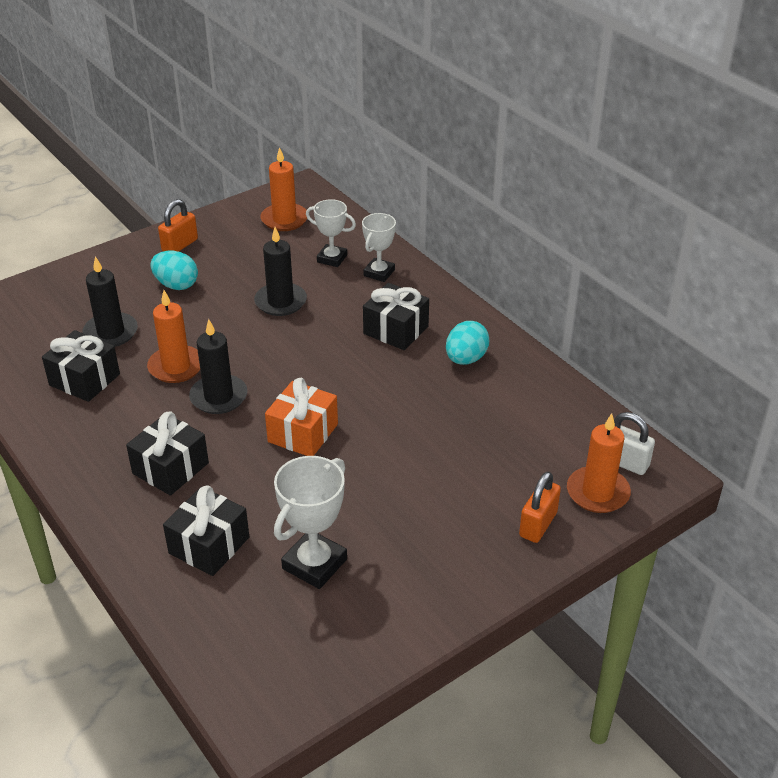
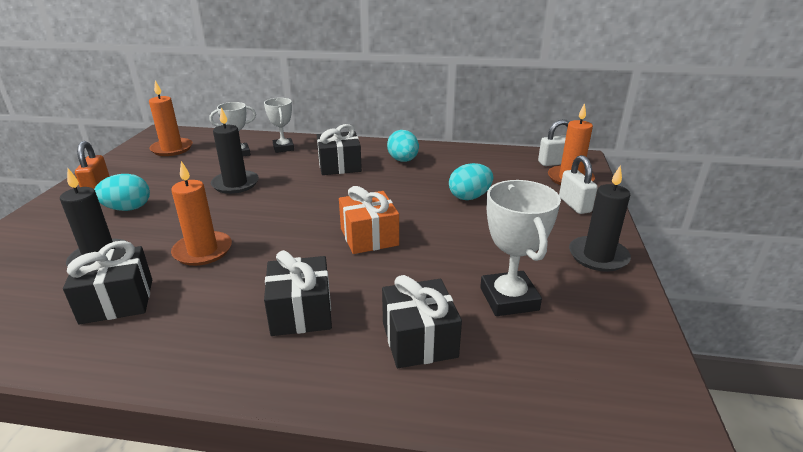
camera: 45 degrees left, 10 degrees down
black candle [189,319,248,414] -> black candle moved to [569,166,631,272]
orange padlock [519,471,561,543] -> white padlock [559,155,598,214]
none -> turquoise egg [449,163,493,200]

